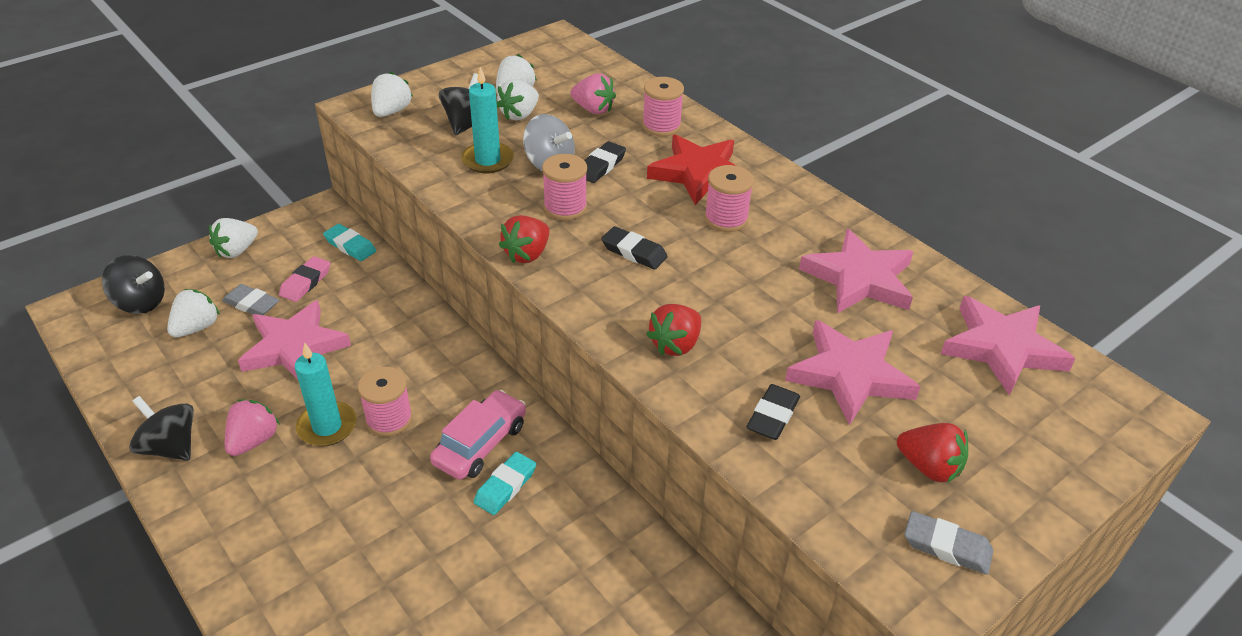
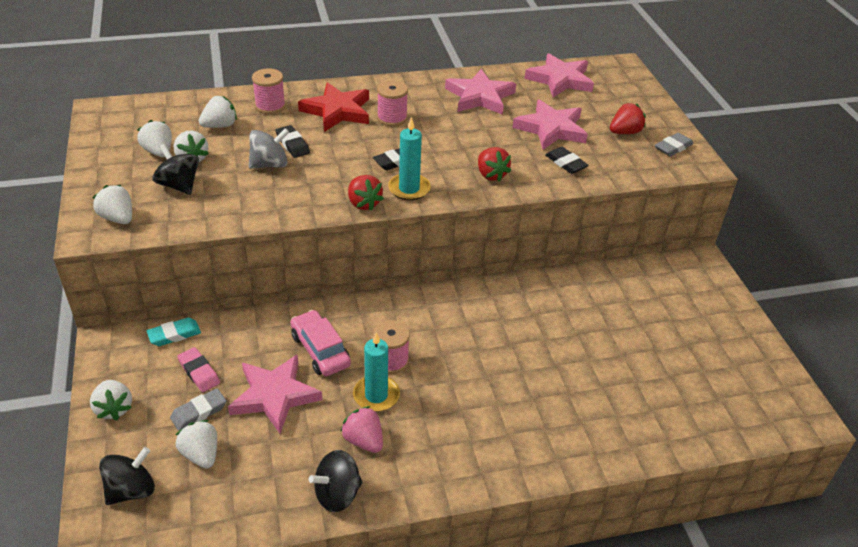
camera: 65 degrees left, 0 degrees up
pink car [430,390,526,480] -> pink car moved to [291,310,351,376]
turquoise candle [461,67,514,173] -> turquoise candle moved to [388,117,431,200]
turquoise eraser [474,452,536,515] -> none
pink spool [542,154,587,220] -> none
pink strawberry [571,73,616,114] -> white strawberry [199,96,237,128]

